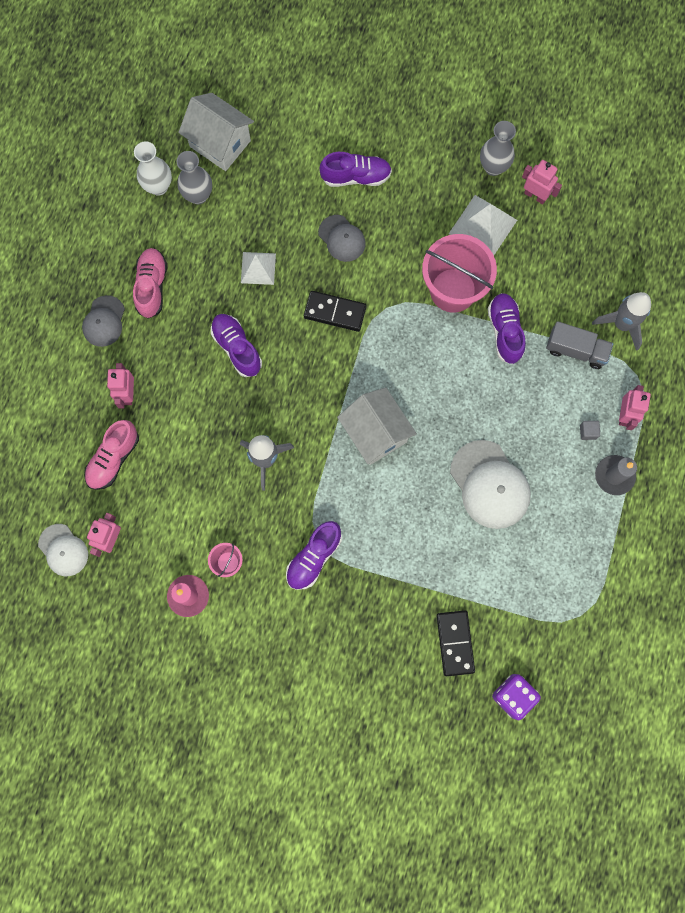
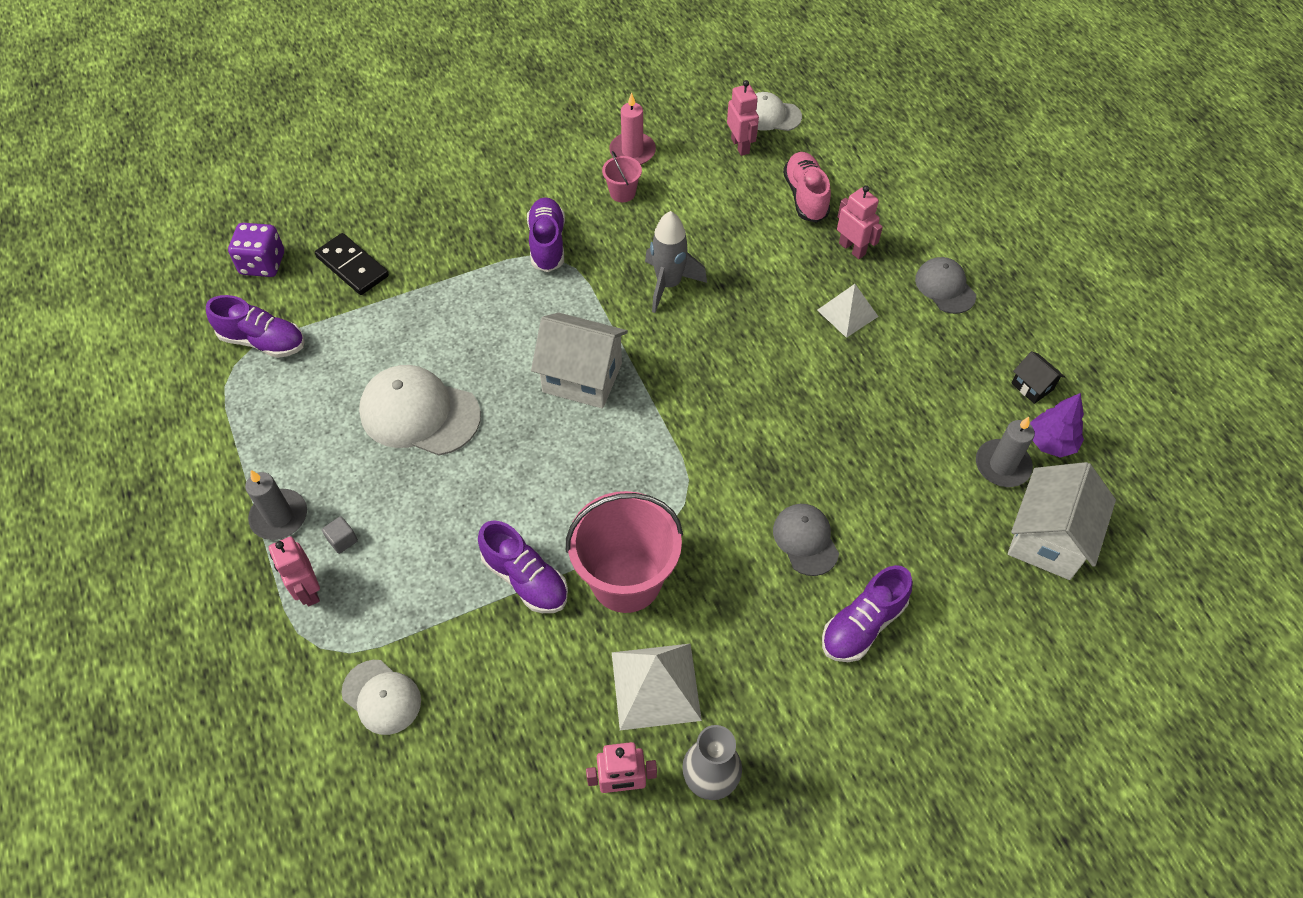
camera: 140 degrees right, 20 degrees down
pink shoe [133,248,167,319] -> none
white vase [134,141,172,196] -> purple tree [1030,393,1084,458]
grey vase [177,151,212,204] -> grey candle [976,417,1035,487]
white house [178,93,254,171] -> white house turned 60 degrees counterclockwise [1008,462,1116,580]
purple shoe [211,314,262,377] -> purple shoe moved to [206,295,305,358]
white pyramid [241,252,276,285] -> white pyramid moved to [817,284,879,338]
black domino [304,291,367,332] -> none
grey cap [318,215,366,262] -> grey cap turned 60 degrees clockwise [773,504,839,576]
grey truck [546,321,613,369] -> none
grey rocket [592,292,651,351] -> white cap [342,660,421,735]
none -> black house [1011,351,1065,404]

